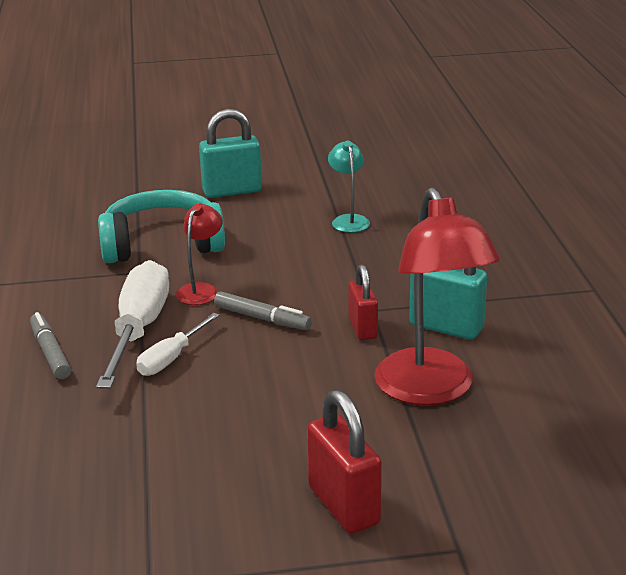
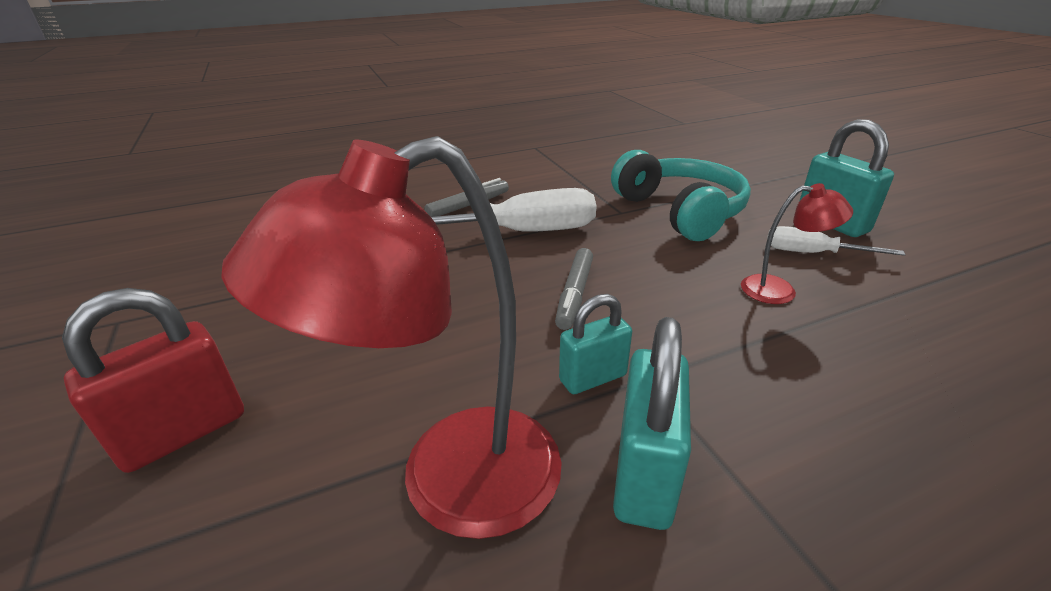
camera: 75 degrees right, 5 degrees up
white screwdriver [136,313,219,376] -> white screwdriver moved to [767,226,906,256]
red lamp [176,204,223,305] -> red lamp moved to [741,183,853,304]
turquoise lamp [328,141,370,233] -> none
red padlock [348,264,378,340] -> turquoise padlock [559,294,632,394]

